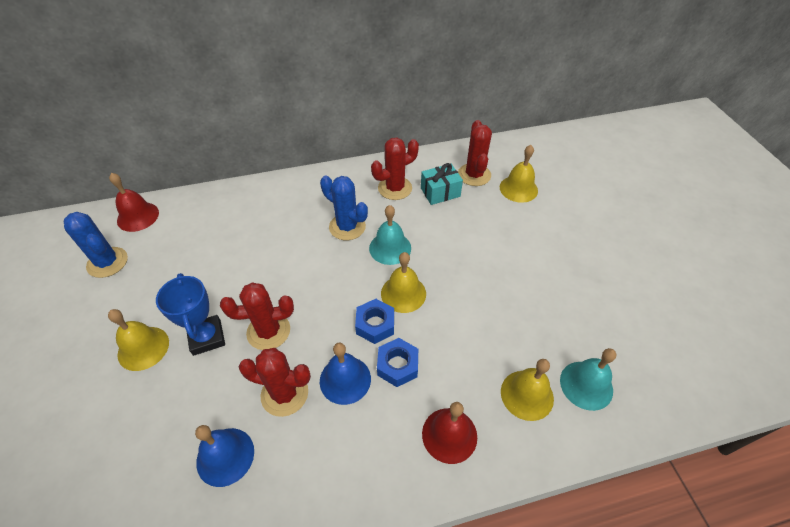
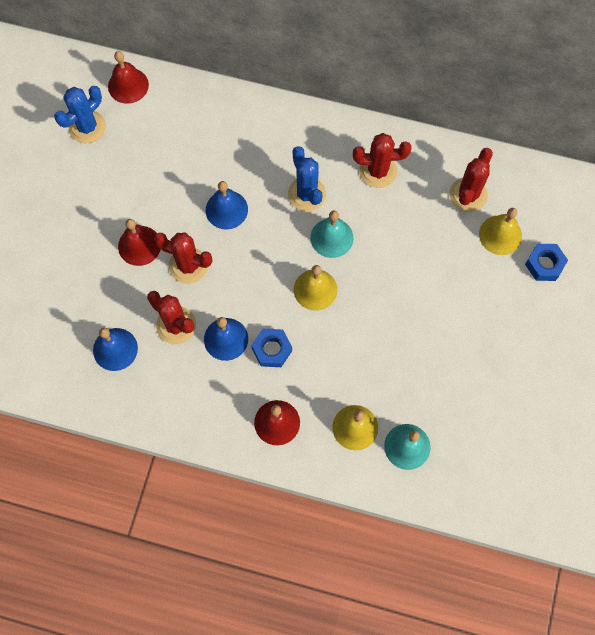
camera: 30 degrees right, 20 degrees up
blue cactus [64,212,128,278] -> blue cactus turned 60 degrees clockwise [54,86,106,143]
yellow bell [108,309,169,371] -> none
blue trophy [156,273,225,356] -> red bell [118,219,161,266]
blue nut [355,299,394,344] -> blue nut moved to [525,244,568,281]
turquoise gift [421,163,463,205] -> none
none -> blue bell [205,181,248,230]

